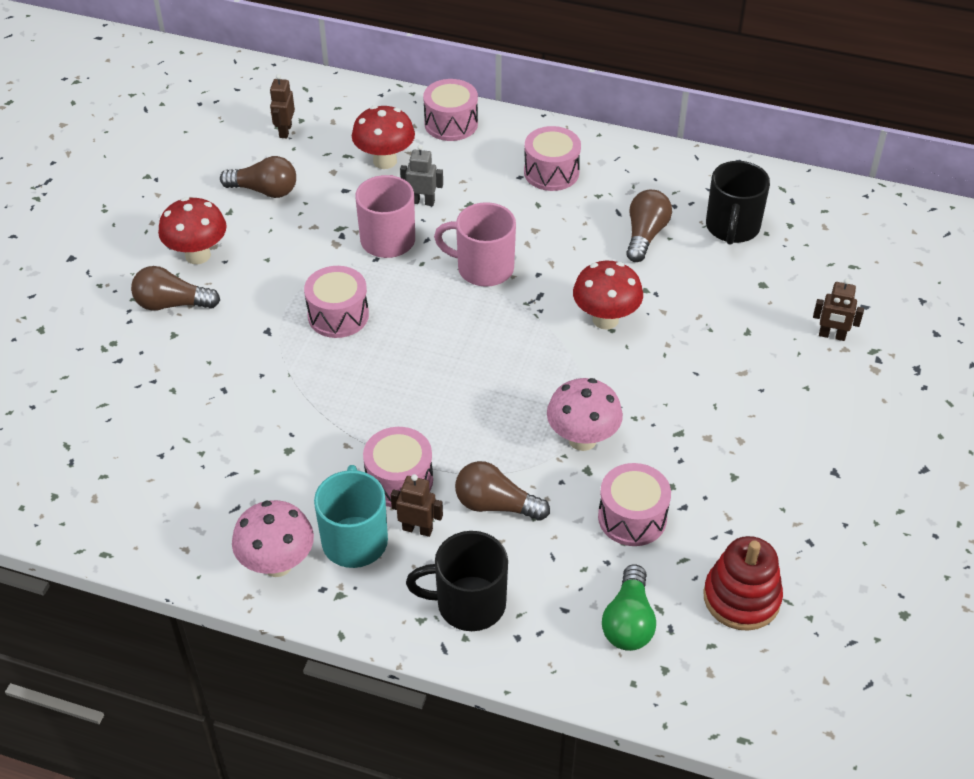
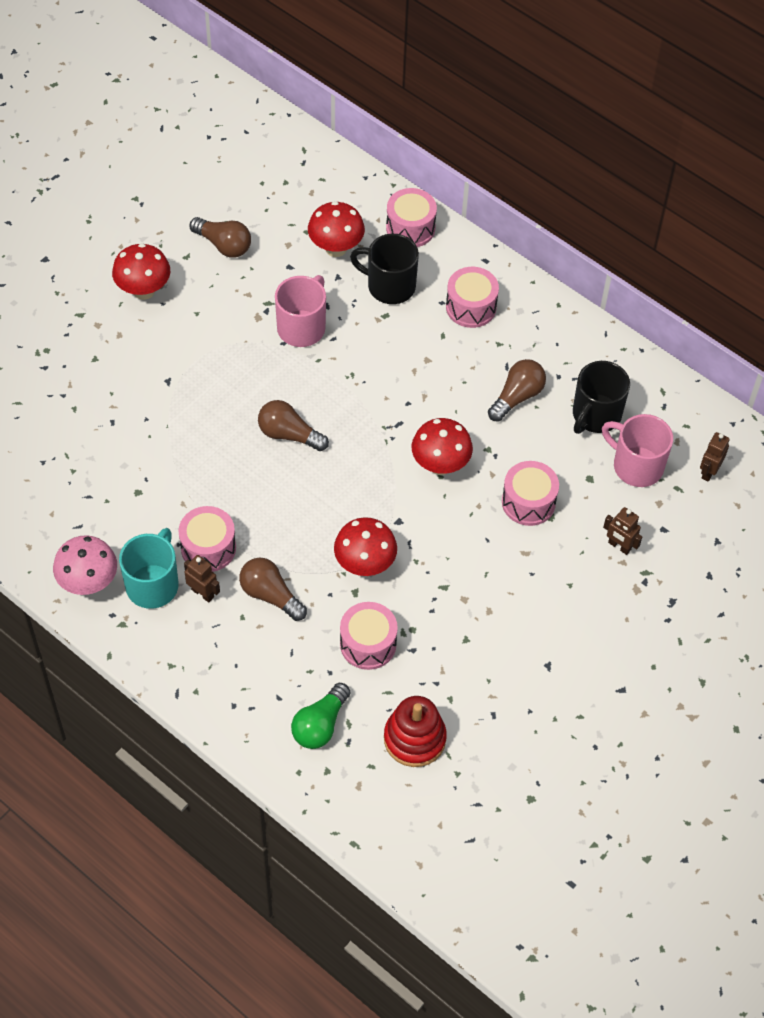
camera: 20 degrees right, 10 degrees up
brown light bulb [131,266,220,311] -> brown light bulb moved to [258,400,329,451]
brown robot [270,74,295,138] -> brown robot moved to [700,432,730,482]
pink drum [304,266,369,338] -> pink drum moved to [502,461,559,526]
grey robot [400,145,443,206] -> none
black mug [406,531,508,631] -> black mug moved to [350,234,419,304]
pink mug [434,202,516,287] -> pink mug moved to [602,414,673,487]
pink mushroom [547,378,623,451] -> red mushroom [334,517,397,576]

